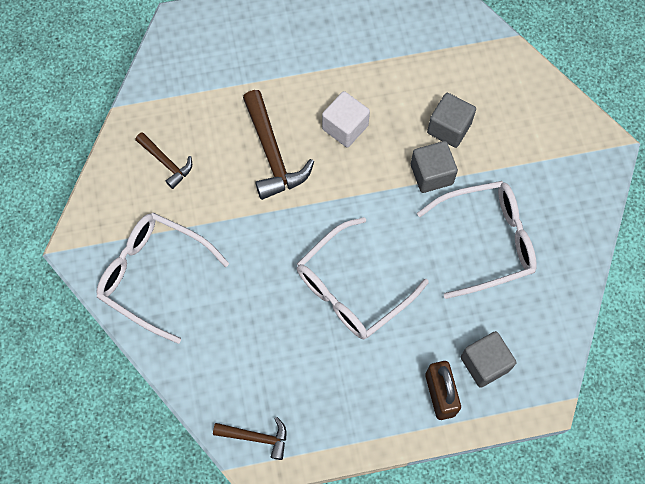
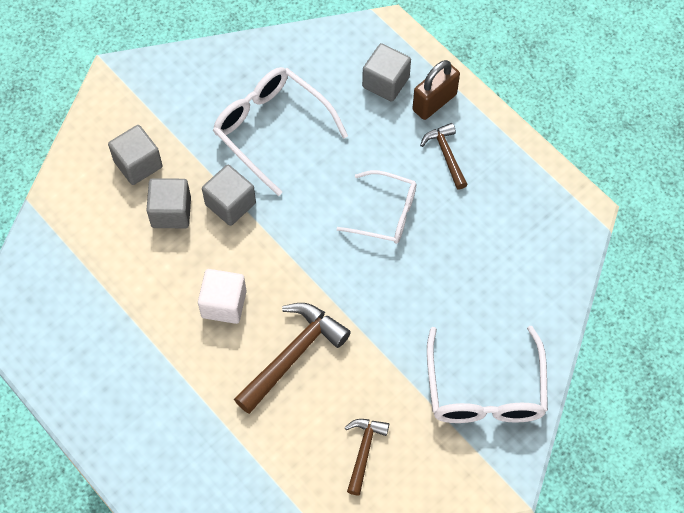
camera: 120 degrees left, 5 degrees down
brown hammer [213,417,286,460] -> brown hammer moved to [420,123,468,190]
white glasses [297,217,429,339] -> white glasses [336,170,416,244], size x0.67
none -> grey cube [108,125,162,185]

